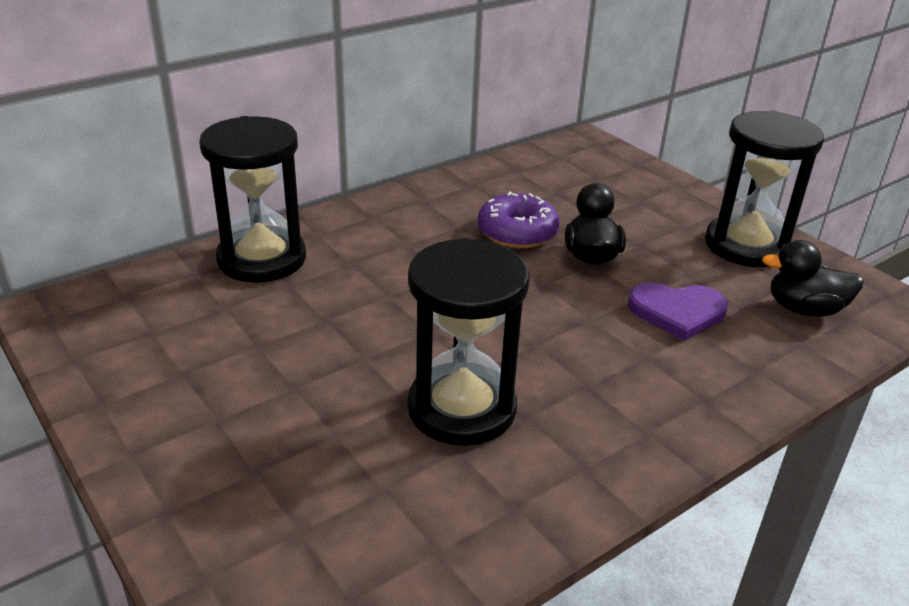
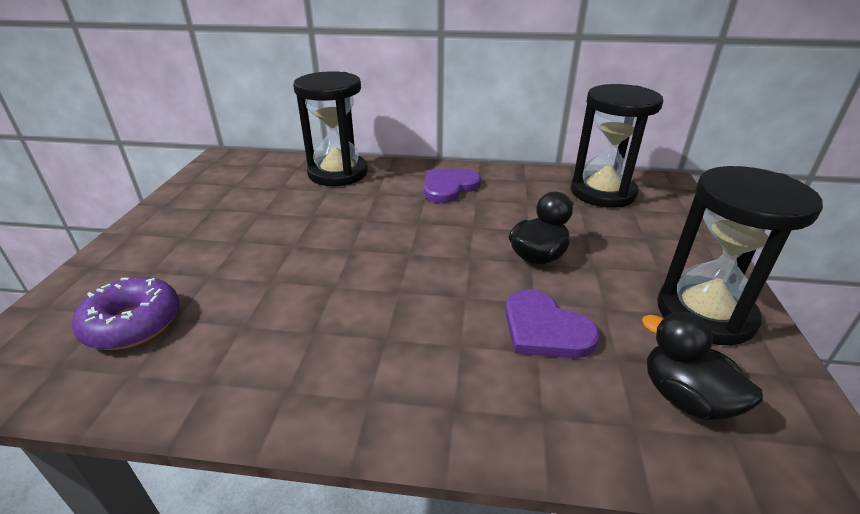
camera: 45 degrees right, 0 degrees up
black hourglass [408,238,529,446] -> black hourglass moved to [571,84,663,208]
purple donut [478,192,560,248] -> purple donut moved to [72,277,180,350]
none -> purple heart [424,169,481,203]

